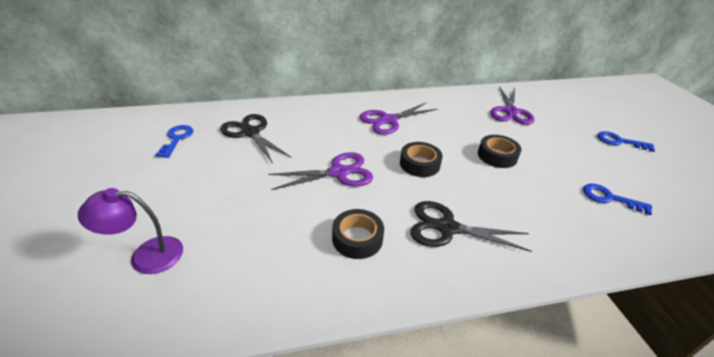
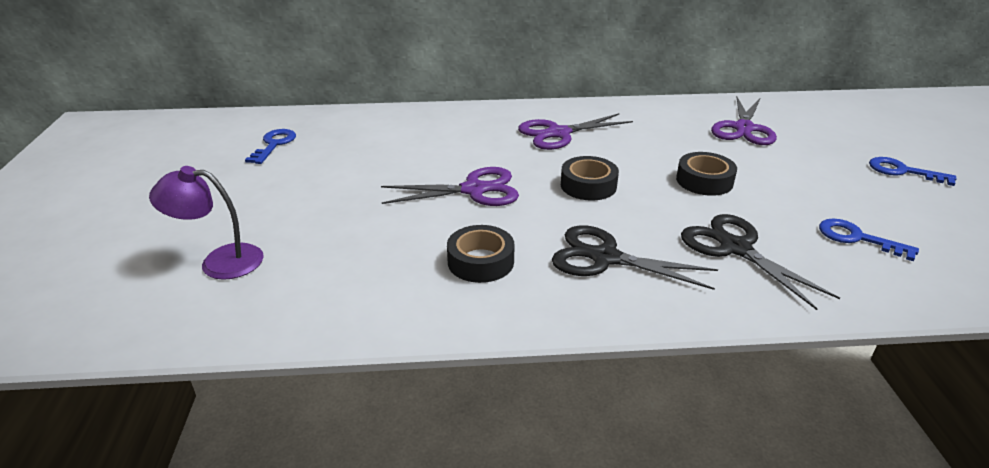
camera: 10 degrees right, 5 degrees down
black scissors [220,114,291,164] -> black scissors moved to [681,214,840,310]

